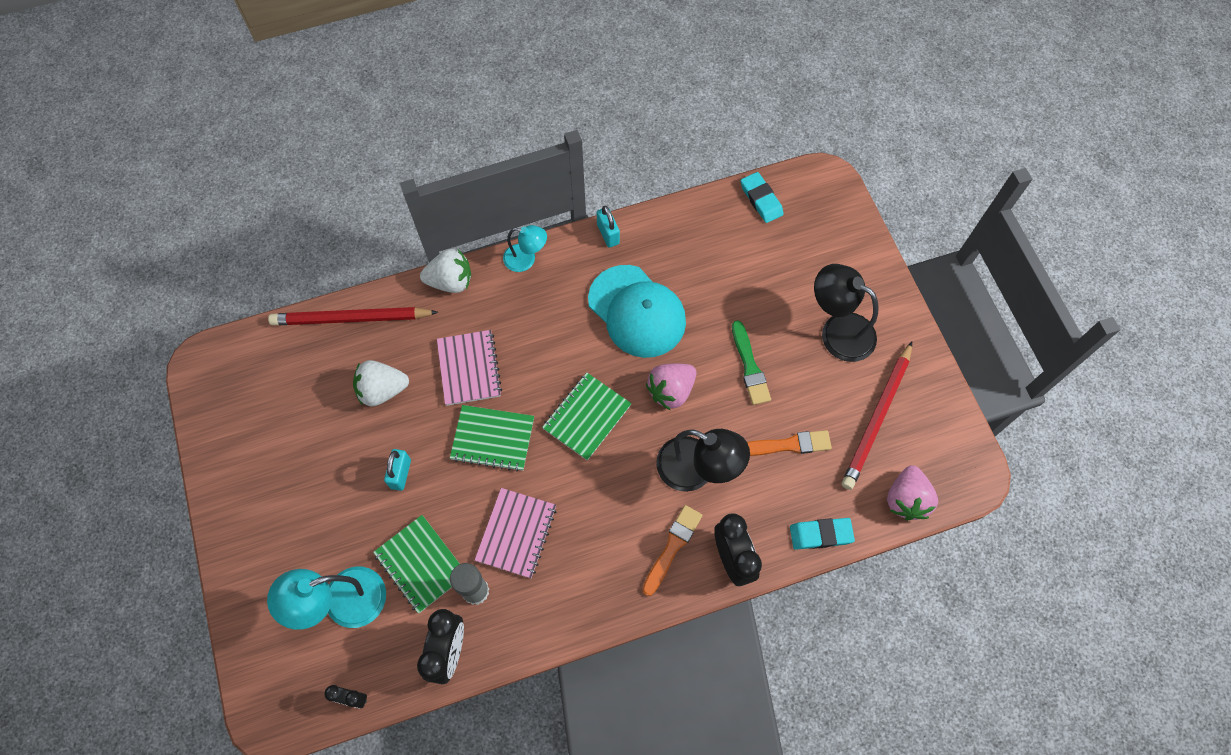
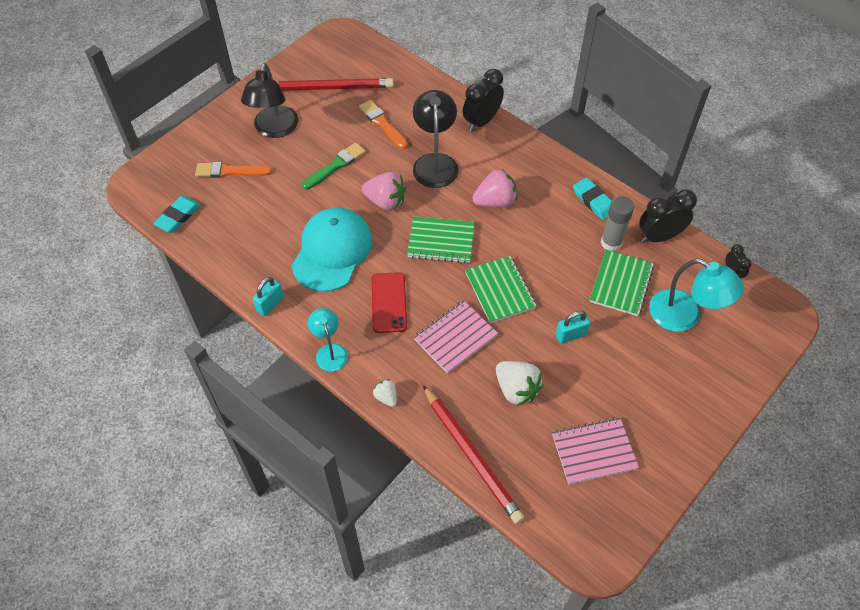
camera: 120 degrees left, 10 degrees down
white strawberry [420,249,471,293] -> white strawberry [373,379,397,407], size x0.55
pink notebook [475,488,556,578] -> pink notebook moved to [552,417,639,485]
orange brush [642,505,702,596] -> orange brush moved to [195,162,272,178]
turquoise eraser [790,518,855,550] -> turquoise eraser moved to [573,178,612,220]
pink strawberry [887,465,938,520] -> pink strawberry moved to [472,169,517,208]
none -> red phone [372,272,407,333]

